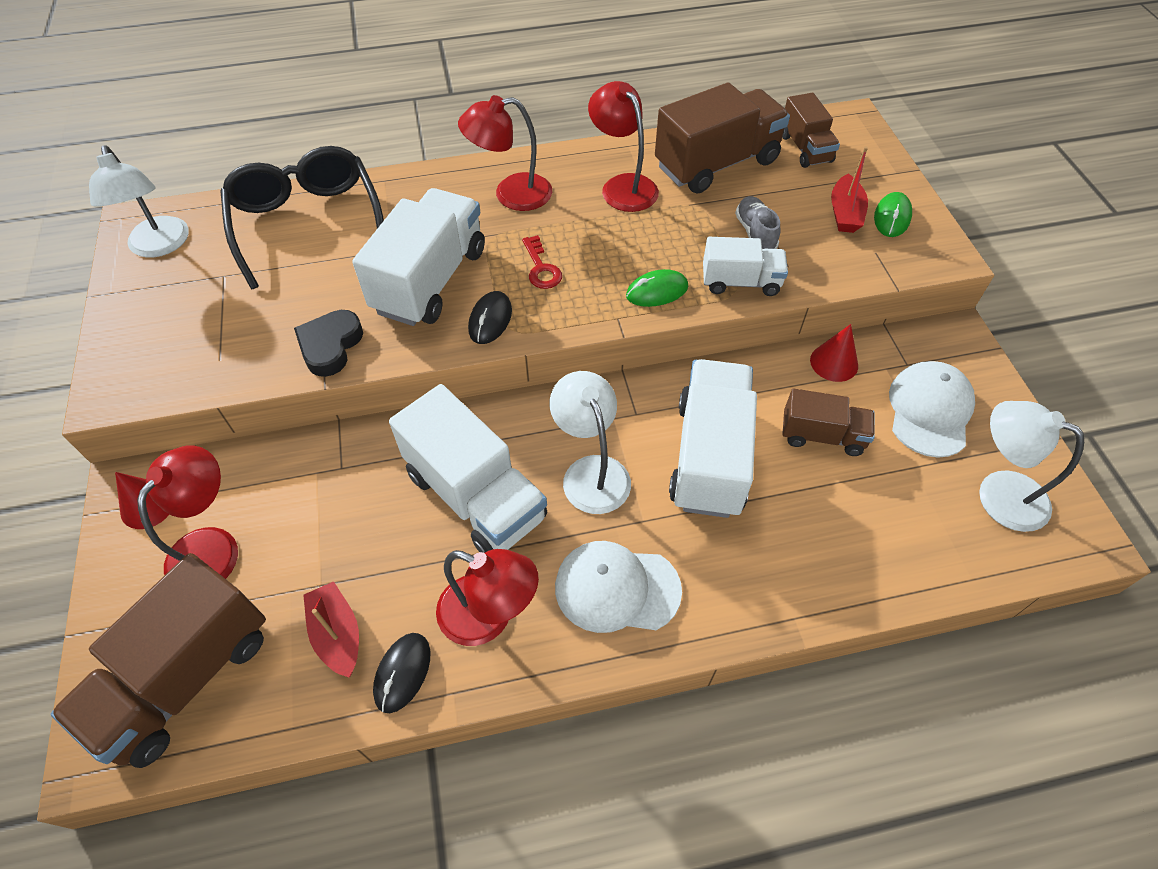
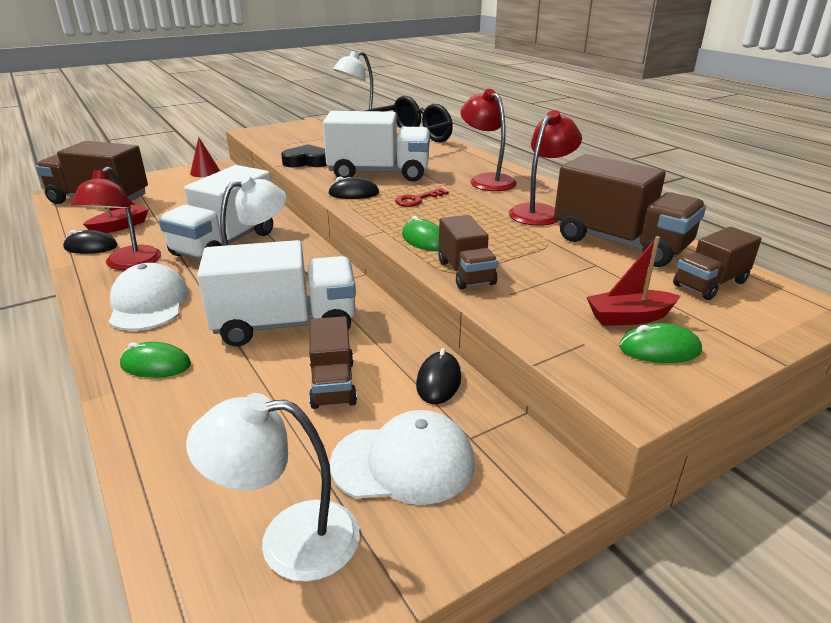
camera: 70 degrees right, 25 degrees down
red lamp [137,445,238,579] -> none
white truck [703,237,788,296] -> brown truck [438,215,498,290]
grey shoe [735,196,780,250] -> none
red cone [810,324,858,382] -> black mouse [416,348,461,404]
white lamp [979,401,1084,532] -> white lamp turned 105 degrees counterclockwise [186,393,360,582]
none -> green mouse [120,342,191,378]

